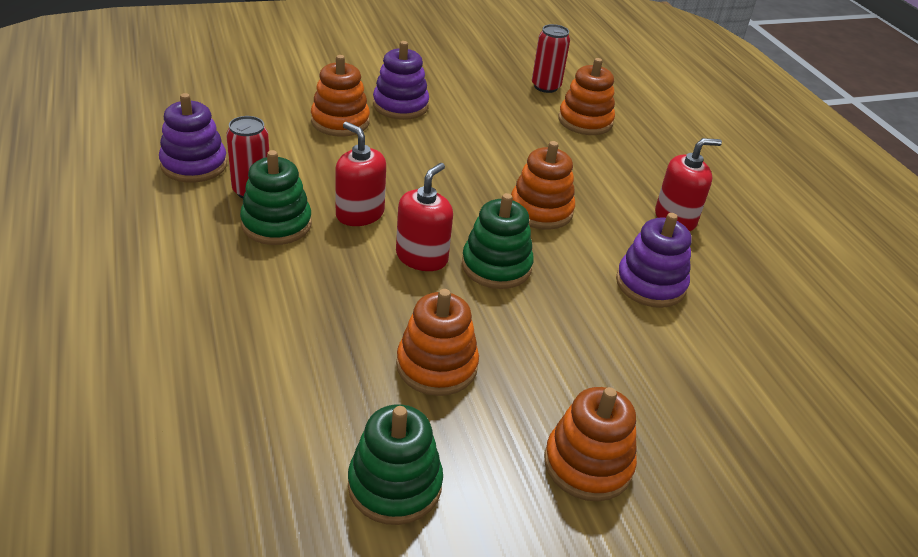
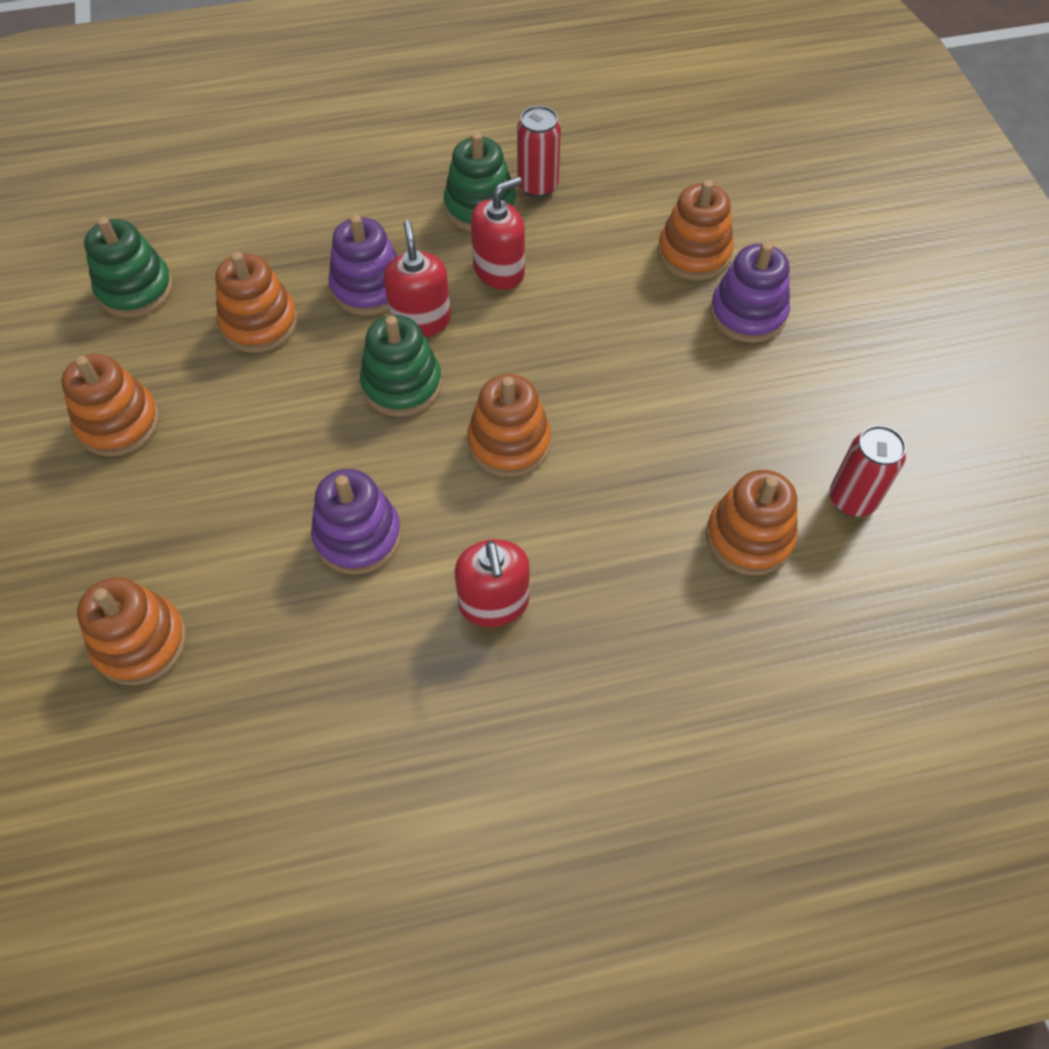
camera: 100 degrees right, 20 degrees up
purple stacking toy [159,93,227,183] -> purple stacking toy moved to [328,215,397,315]
red soap dispenser [396,163,453,271] -> red soap dispenser turned 135 degrees counterclockwise [384,220,451,337]
none -> orange stacking toy [77,577,187,685]

